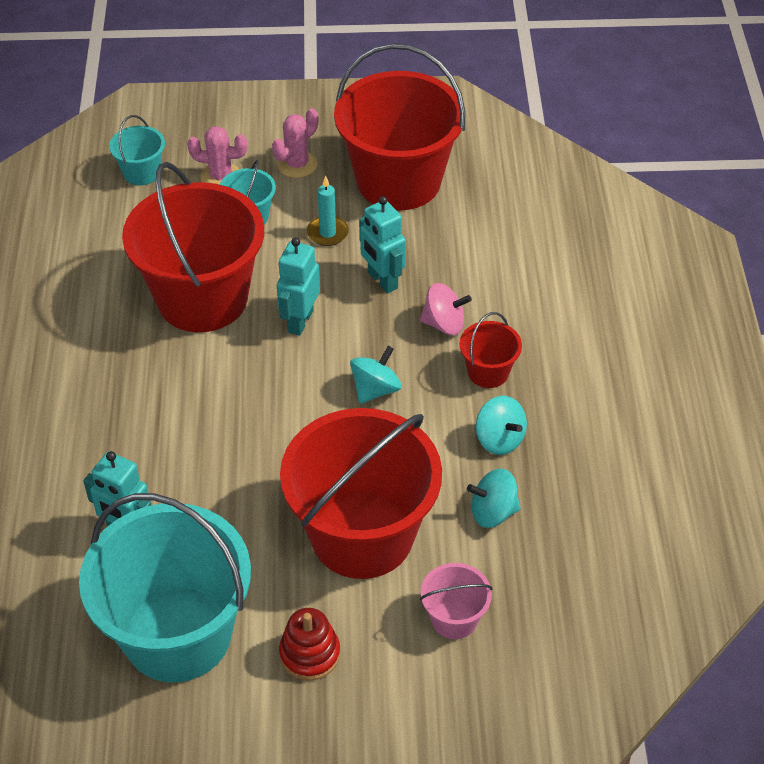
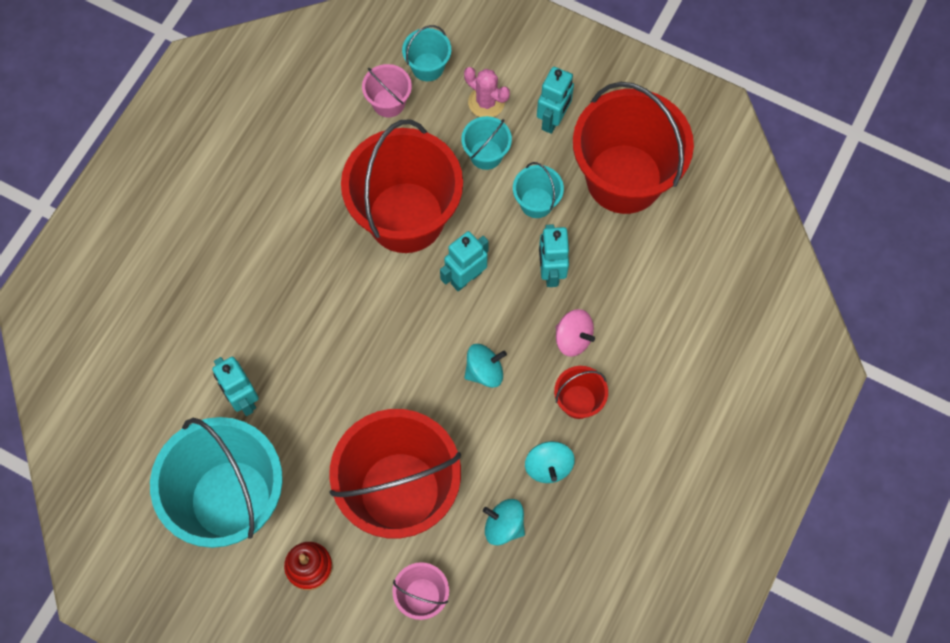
camera: 30 degrees right, 20 degrees up
pink cactus [272,108,318,178] -> turquoise robot [537,67,574,134]
turquoise candle [307,176,349,246] -> turquoise bucket [513,162,564,218]
none -> pink bucket [362,64,412,117]

